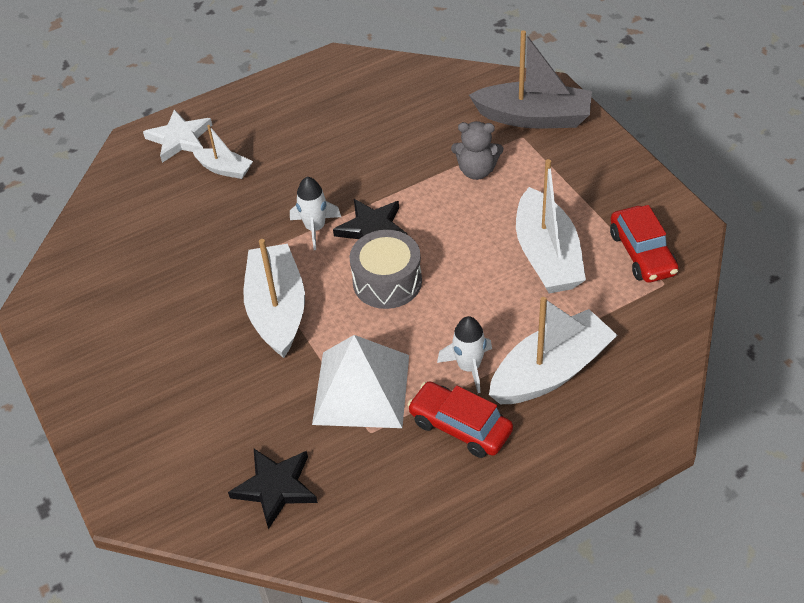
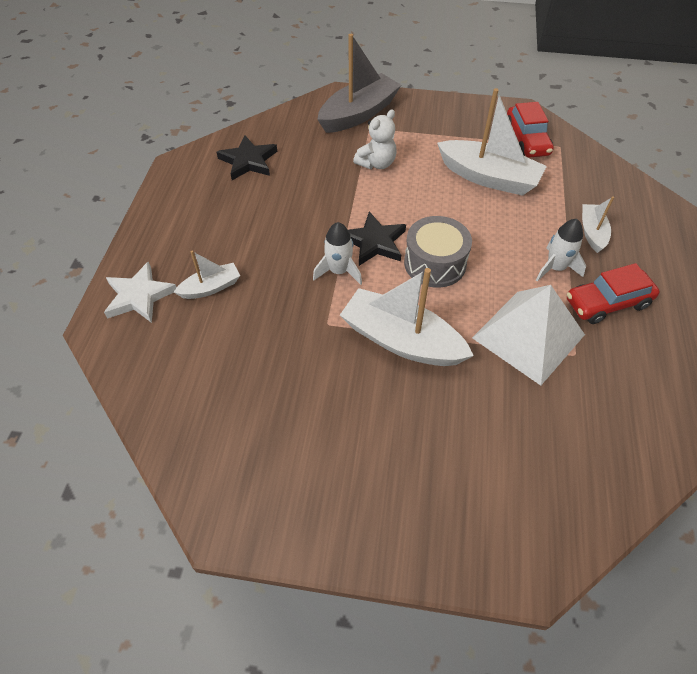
camera: 55 degrees left, 5 degrees up
black star [228,449,318,530] -> black star moved to [216,135,277,180]
grey teddy bear [451,121,503,180] -> white teddy bear [353,109,397,169]
white boat [489,297,617,404] -> white boat [582,196,614,253], size x0.53
red car [610,205,679,283] -> red car turned 60 degrees clockwise [507,102,554,158]

